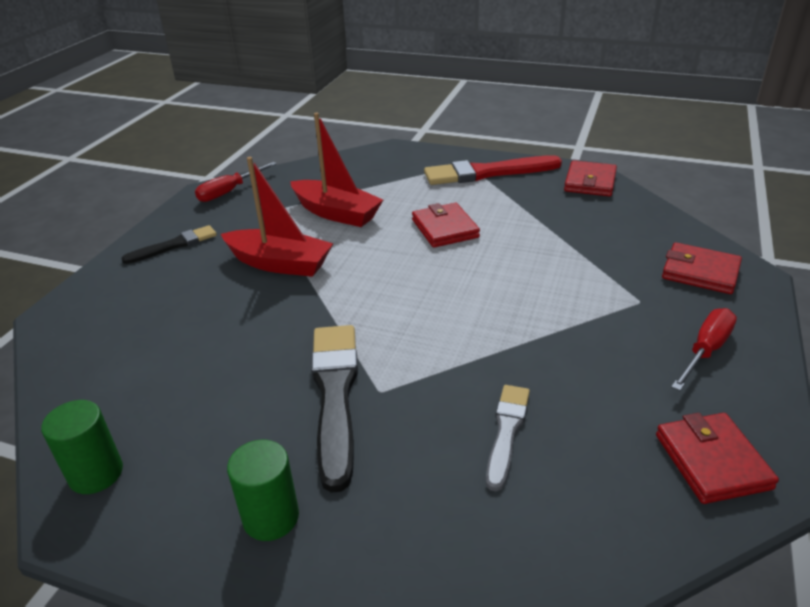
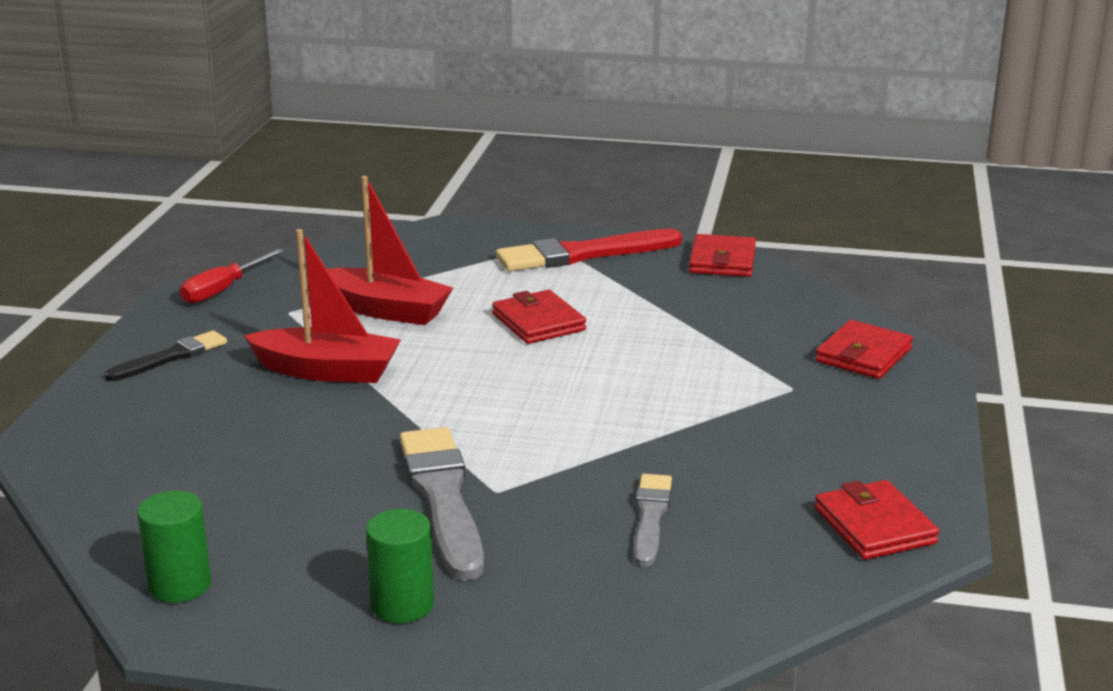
camera: 10 degrees left, 10 degrees down
black brush [311,325,358,493] -> grey brush [400,427,484,581]
red wallet [662,242,742,294] -> red wallet turned 75 degrees counterclockwise [815,320,913,379]
red screwdriver [671,308,737,391] -> none

